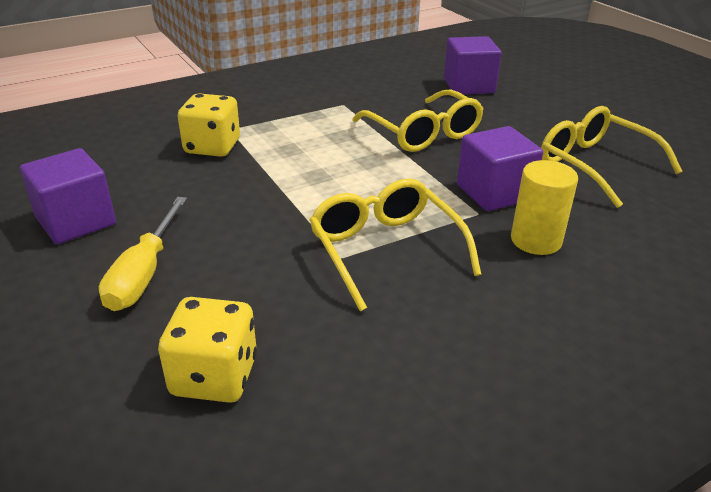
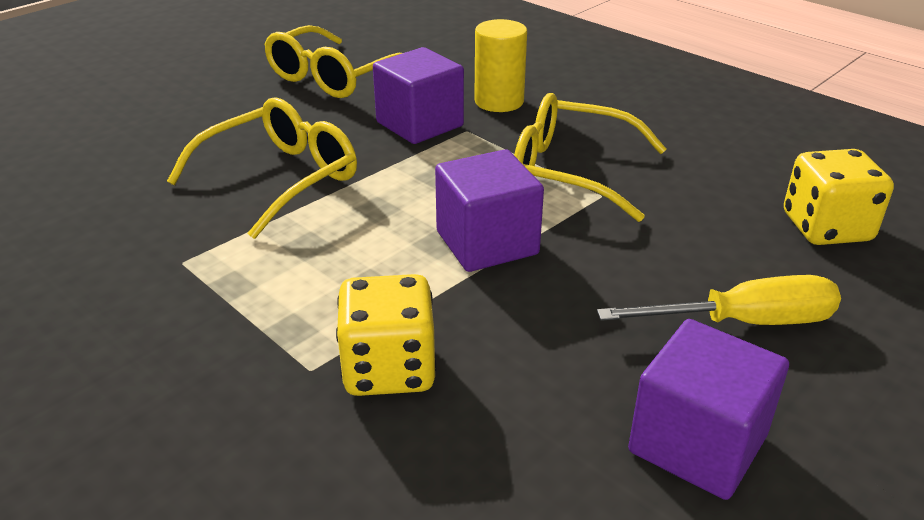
camera: 105 degrees left, 0 degrees up
yellow glasses [310,179,482,311] -> yellow glasses turned 60 degrees clockwise [514,93,666,222]
purple cube [444,36,502,95] -> purple cube moved to [435,149,544,272]

